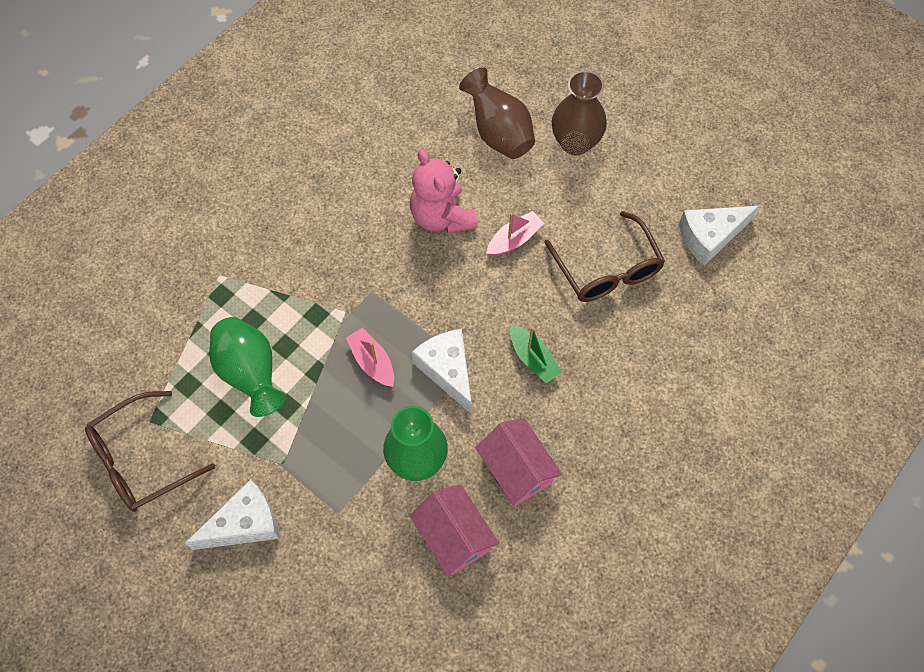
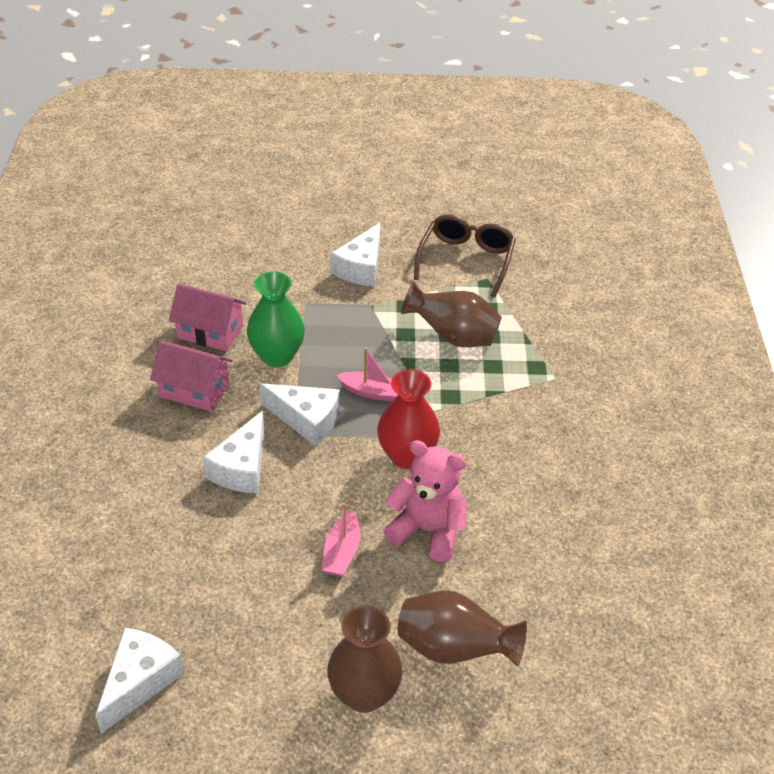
camera: 140 degrees right, 20 degrees down
green vase [209,317,286,417] -> brown vase [401,282,502,347]
green boat [510,325,562,383] -> white cheese [203,411,264,493]
brown glasses [544,211,665,302] -> none
none -> red vase [377,369,440,469]

